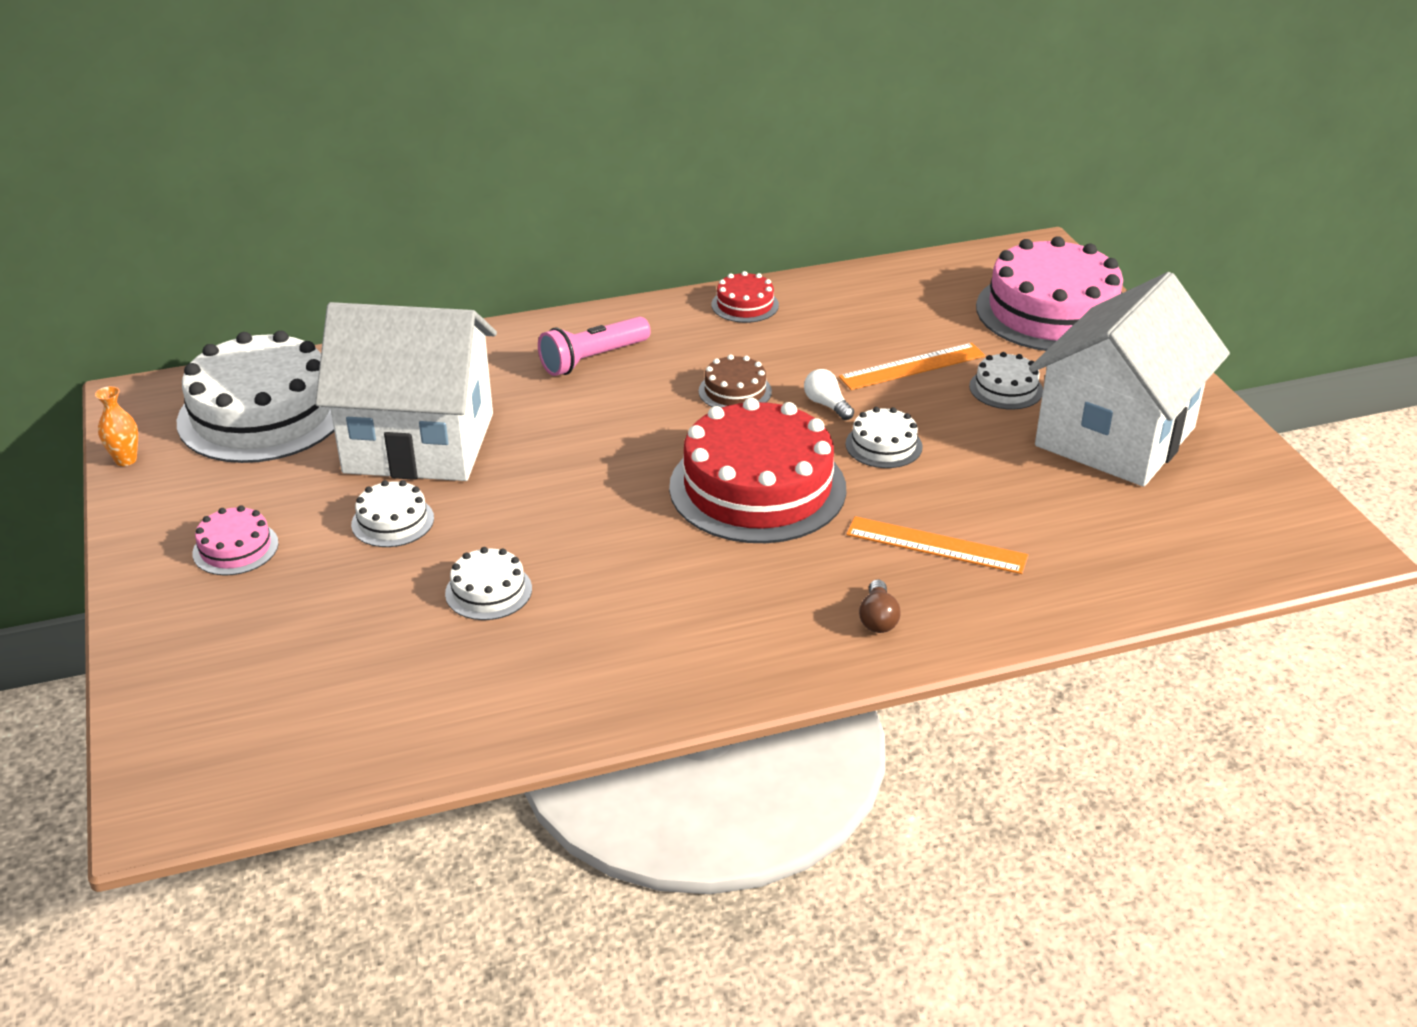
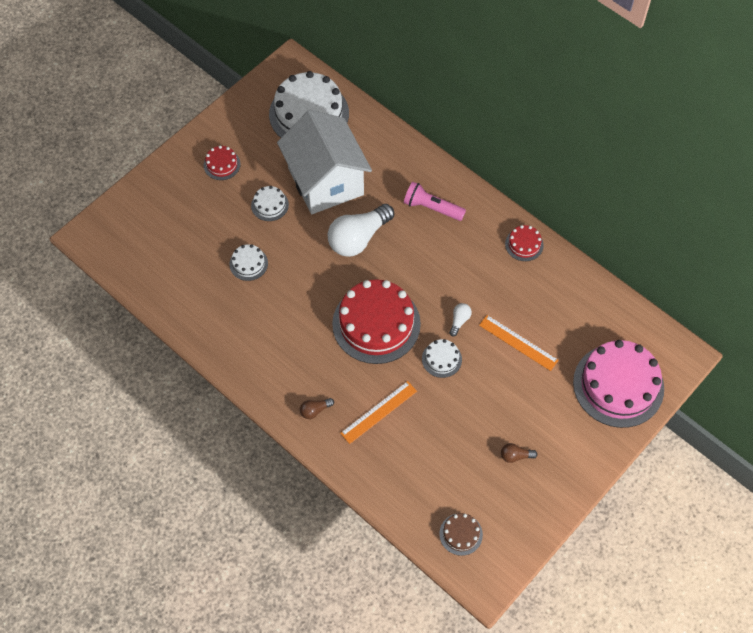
camera: 60 degrees right, 25 degrees up
orange vase [95,386,138,466] -> none
pink cake [192,505,278,576] -> red cake [204,145,241,180]
brown cake [699,354,772,408] -> brown cake moved to [439,513,483,556]
orange ruler [846,516,1028,574] -> orange ruler turned 60 degrees clockwise [340,381,417,444]
white cake [969,352,1043,410] -> none
white house [1029,272,1230,487] -> brown light bulb [501,443,538,463]
none -> white light bulb [328,204,394,257]

